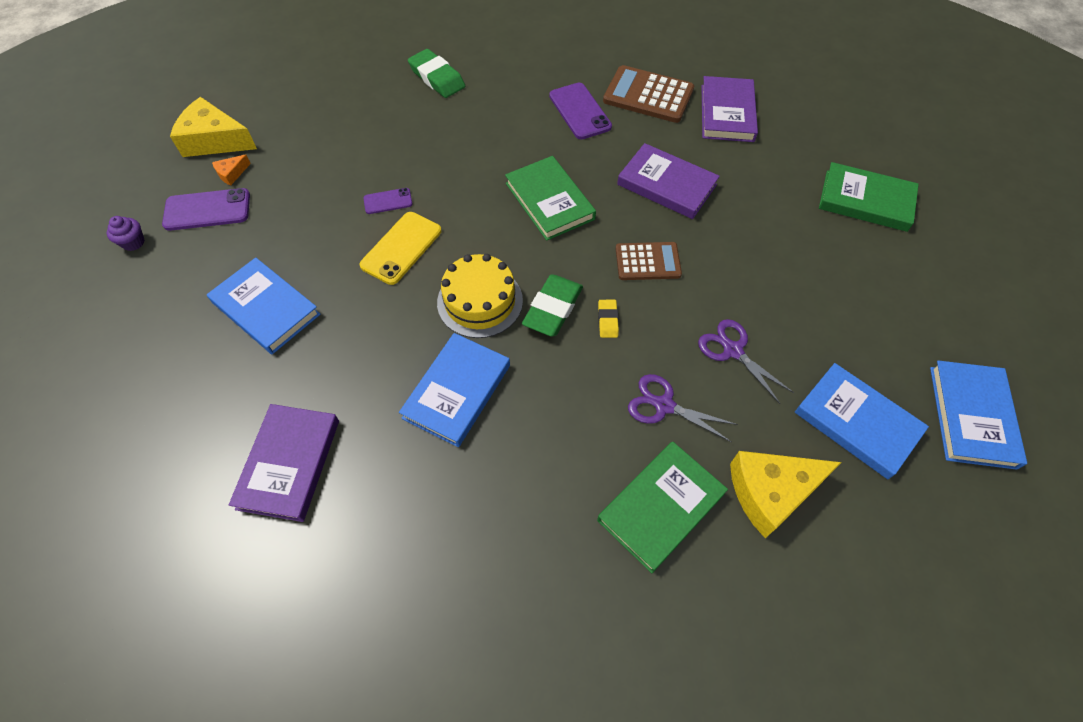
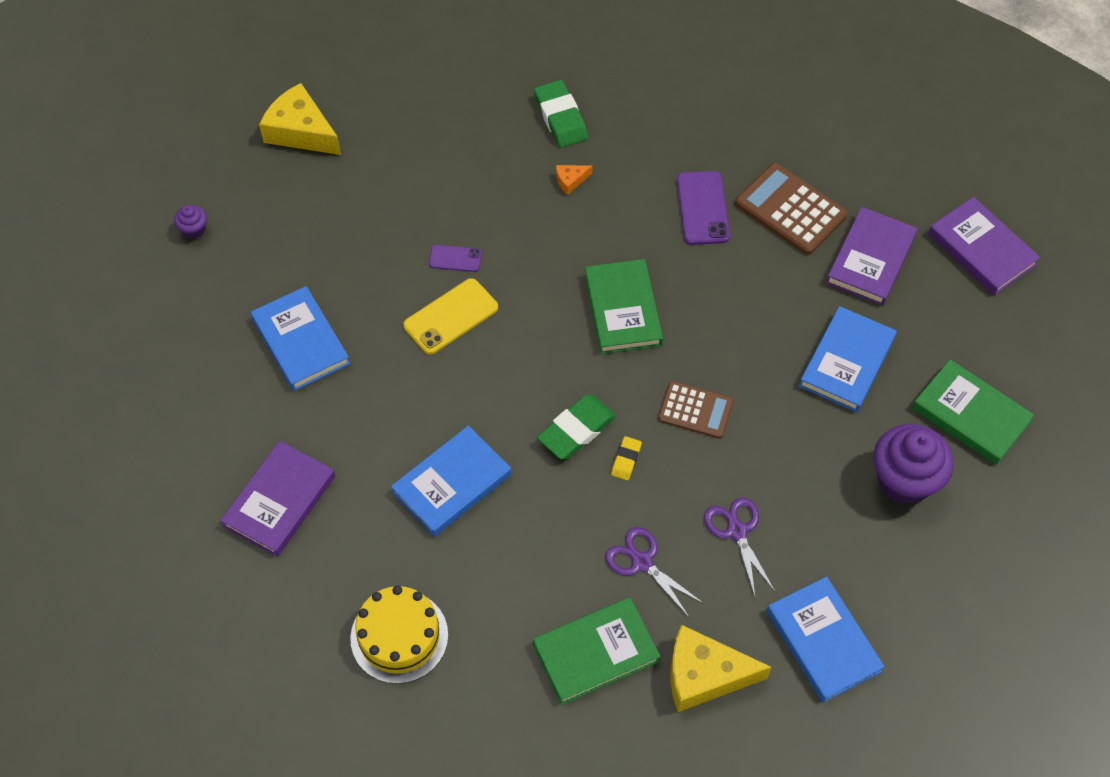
camera: 20 degrees right, 0 degrees up
purple phone [162,188,250,231] -> none
orange cheese [212,154,251,186] -> orange cheese moved to [556,165,593,195]
yellow cake [437,254,523,338] -> yellow cake moved to [350,586,448,684]
purple book [617,143,720,219] -> purple book moved to [928,197,1041,295]
blue book [930,360,1027,470] -> blue book moved to [799,306,897,412]
none -> purple cupcake [874,424,954,505]

